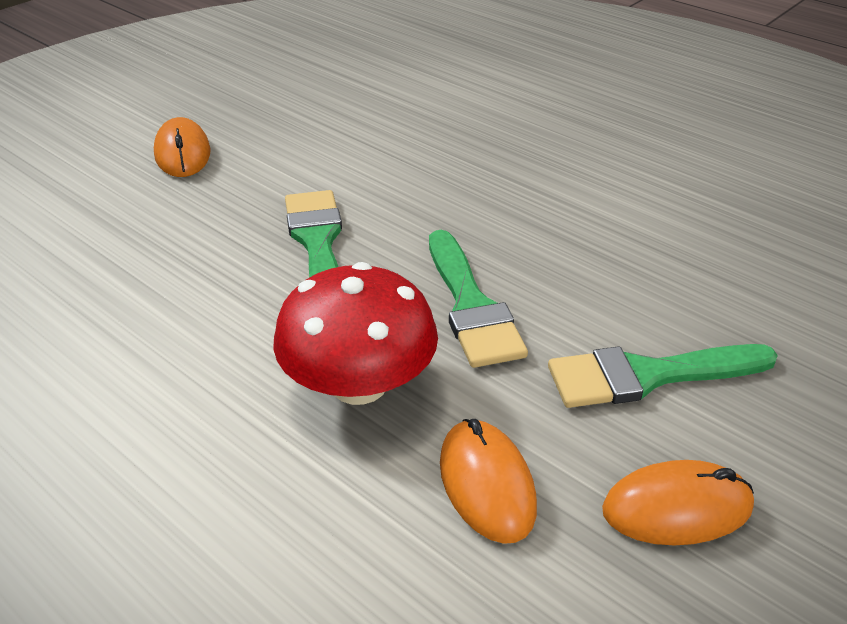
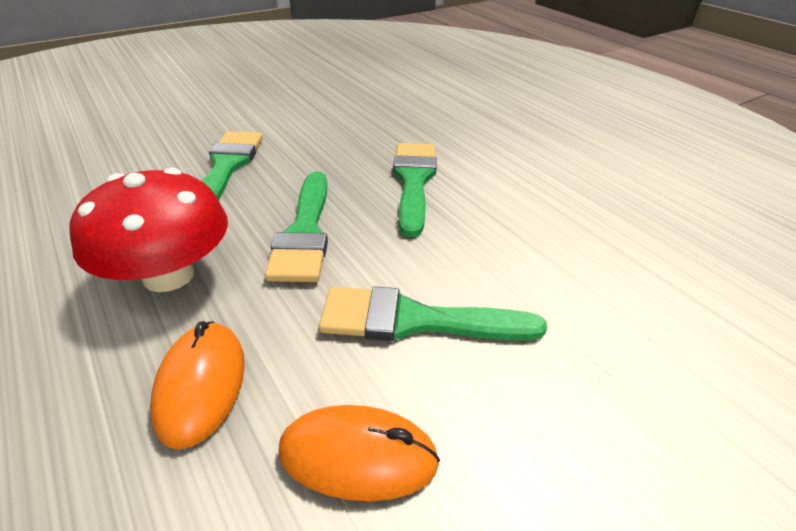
camera: 15 degrees right, 0 degrees up
orange mouse [154,117,210,177] -> none
none -> green brush [393,143,437,237]

